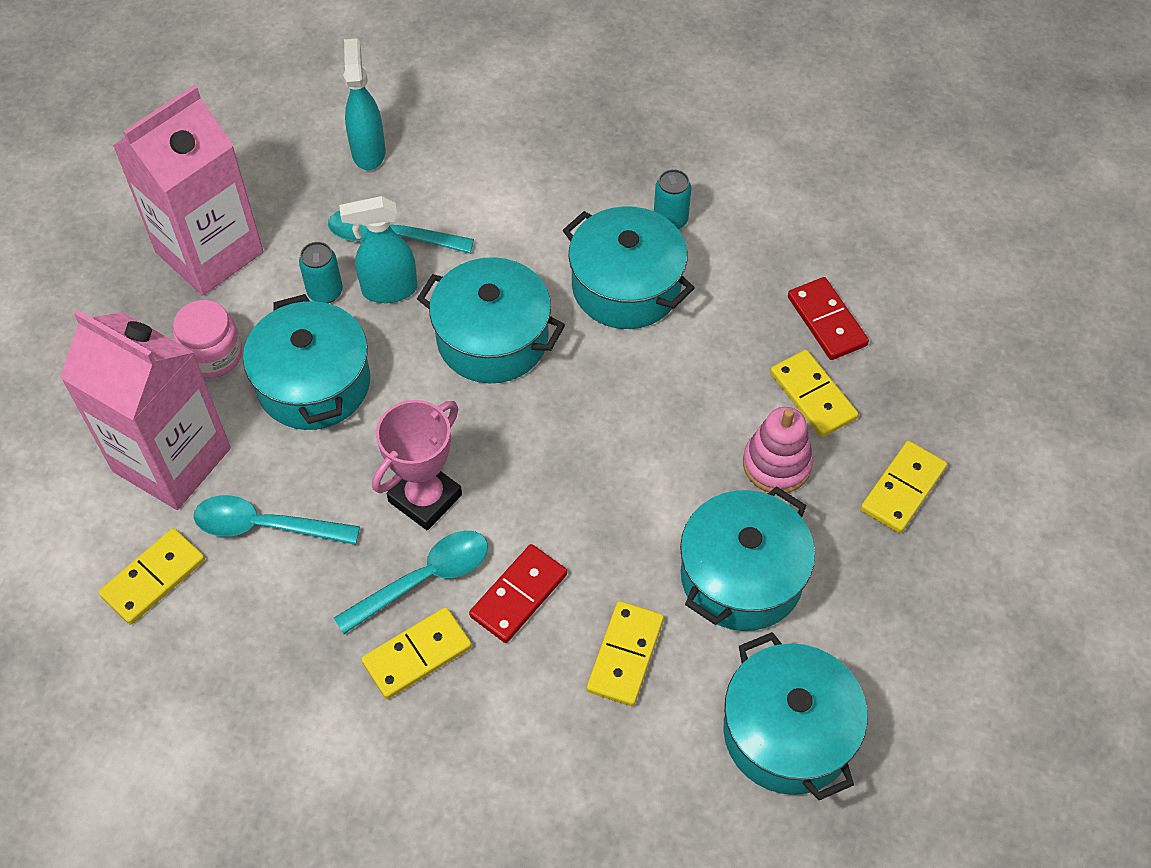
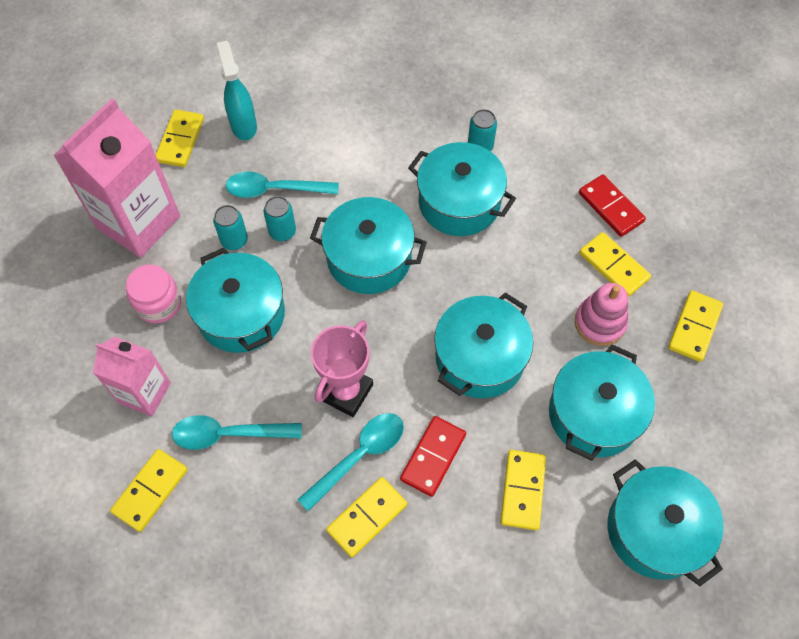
camera: 10 degrees left, 5 degrees up
pink carton [60,310,231,510] -> pink carton [93,337,171,417], size x0.60
turquoise spray bottle [339,196,417,303] -> turquoise can [263,196,296,241]
none -> yellow domino [156,109,204,167]
none -> turquoise pot [434,292,533,398]

